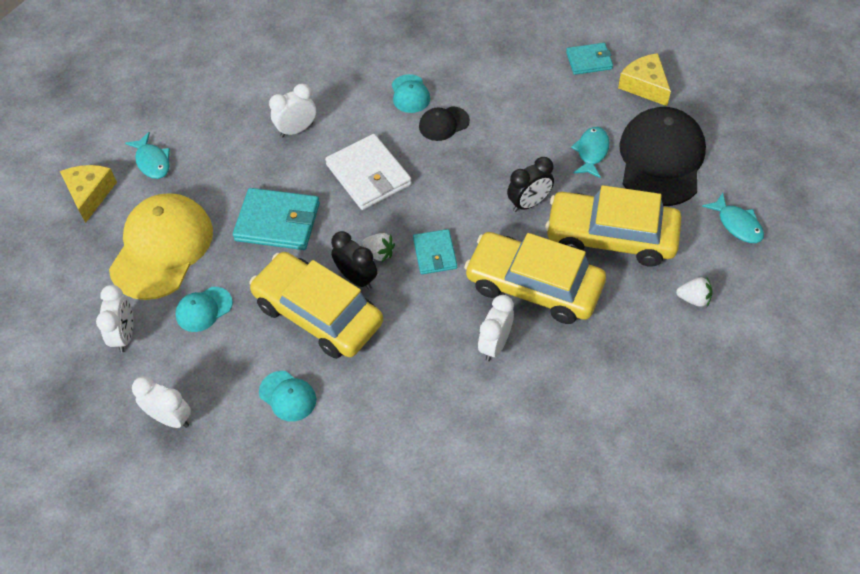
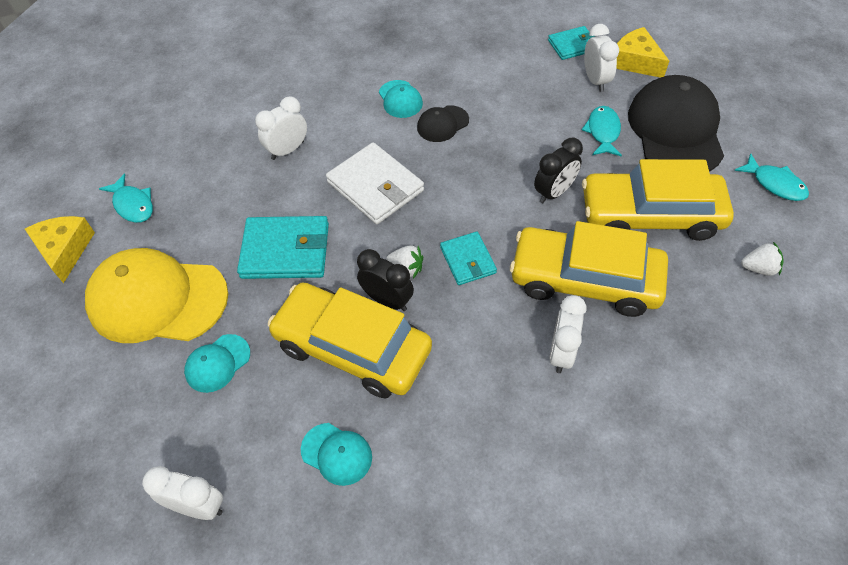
camera: 10 degrees left, 0 degrees up
white clock [96,285,133,353] -> white clock moved to [584,24,619,92]
yellow cap [109,193,213,300] -> yellow cap turned 90 degrees counterclockwise [85,248,228,343]

